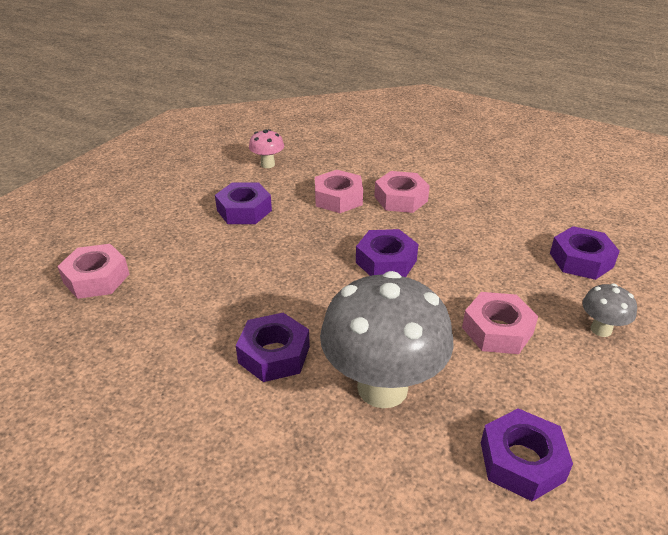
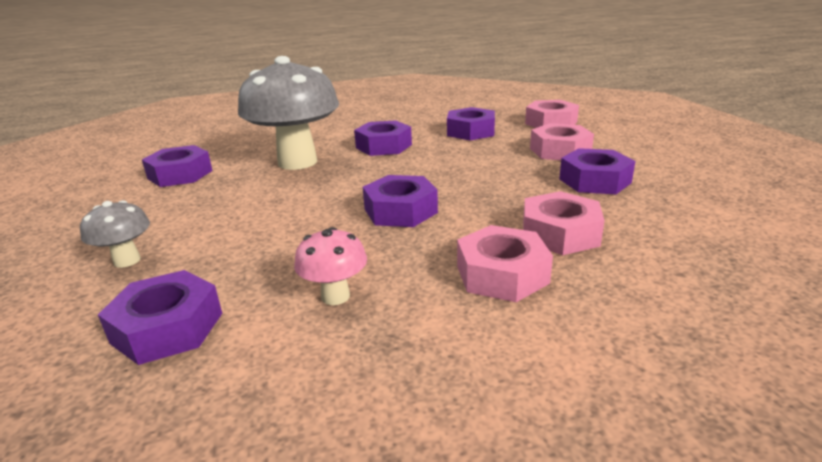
camera: 135 degrees right, 10 degrees down
pink mushroom [249,129,284,168] -> pink mushroom moved to [294,227,367,305]
pink nut [462,292,538,354] -> pink nut moved to [530,123,594,160]
none -> purple nut [447,107,495,140]

